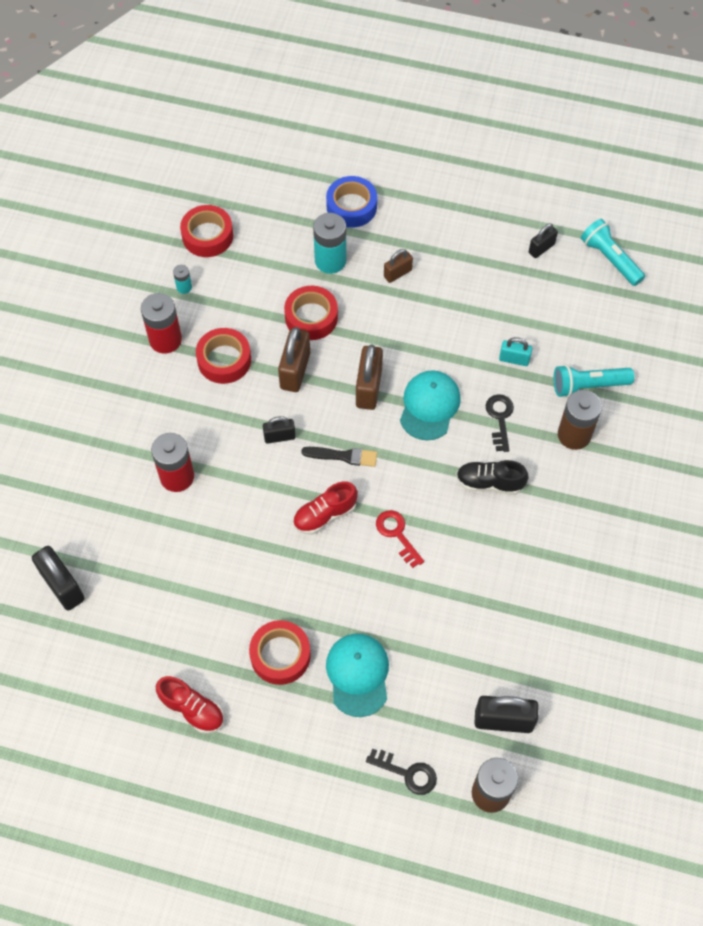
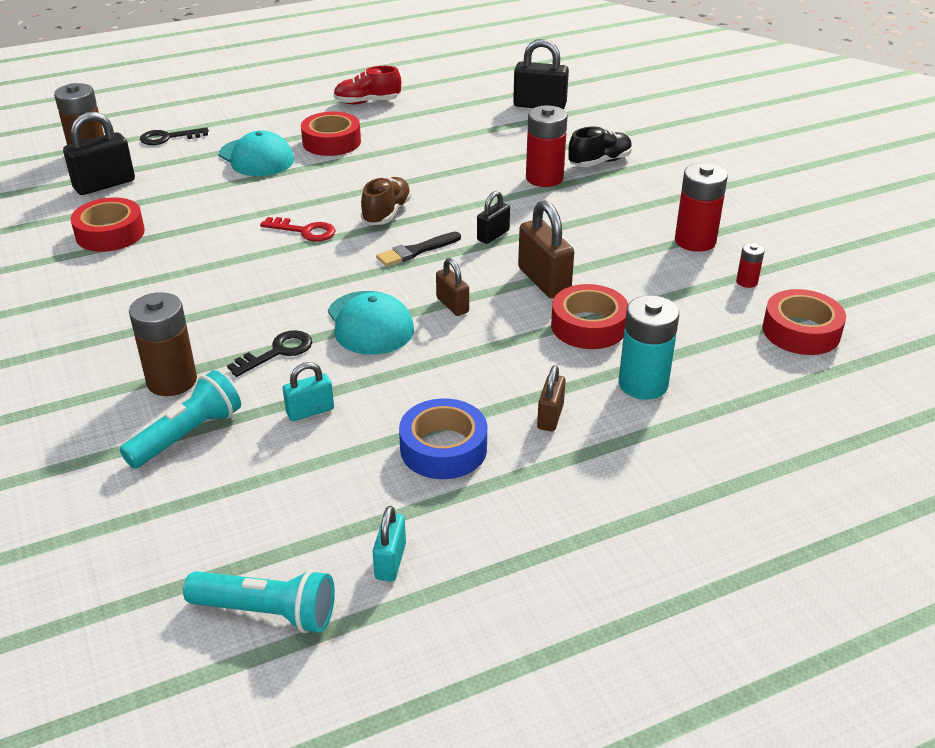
camera: 140 degrees right, 25 degrees down
turquoise battery [173,265,192,294] -> red battery [736,243,765,288]
red tape [196,328,251,384] -> red tape moved to [71,197,145,252]
red shoe [293,481,358,535] -> brown shoe [361,177,412,225]
blue tape [326,176,377,228] -> blue tape moved to [399,398,487,479]
brown padlock [356,344,383,410] -> brown padlock [436,258,469,316], size x0.59
black shoe [456,460,529,495] -> black shoe moved to [568,126,632,167]
black key [486,394,514,452] -> black key turned 90 degrees counterclockwise [227,330,312,377]
black padlock [529,223,558,258] -> turquoise padlock [373,506,406,581]

